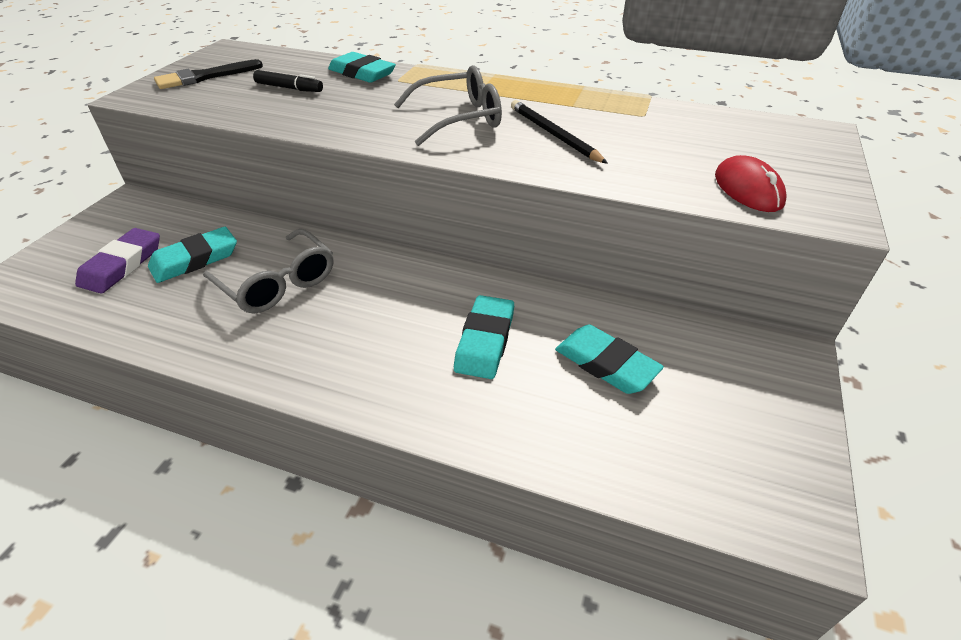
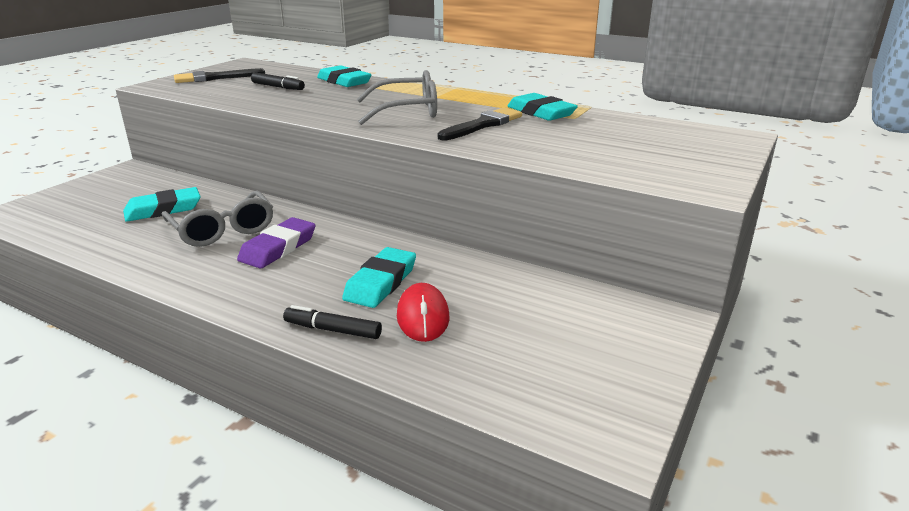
camera: 10 degrees right, 15 degrees down
purple eraser [75,228,160,293] -> purple eraser moved to [237,217,316,268]
black pencil [511,100,608,164] -> black brush [438,108,522,140]
turquoise eraser [555,325,664,394] -> turquoise eraser moved to [507,93,578,121]
red mouse [715,155,786,212] -> red mouse moved to [397,283,449,342]
none -> black marker [283,305,382,339]

